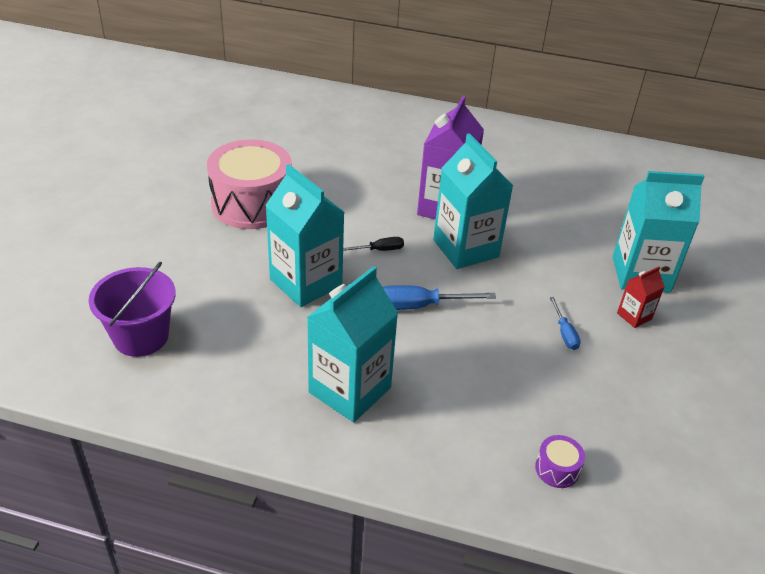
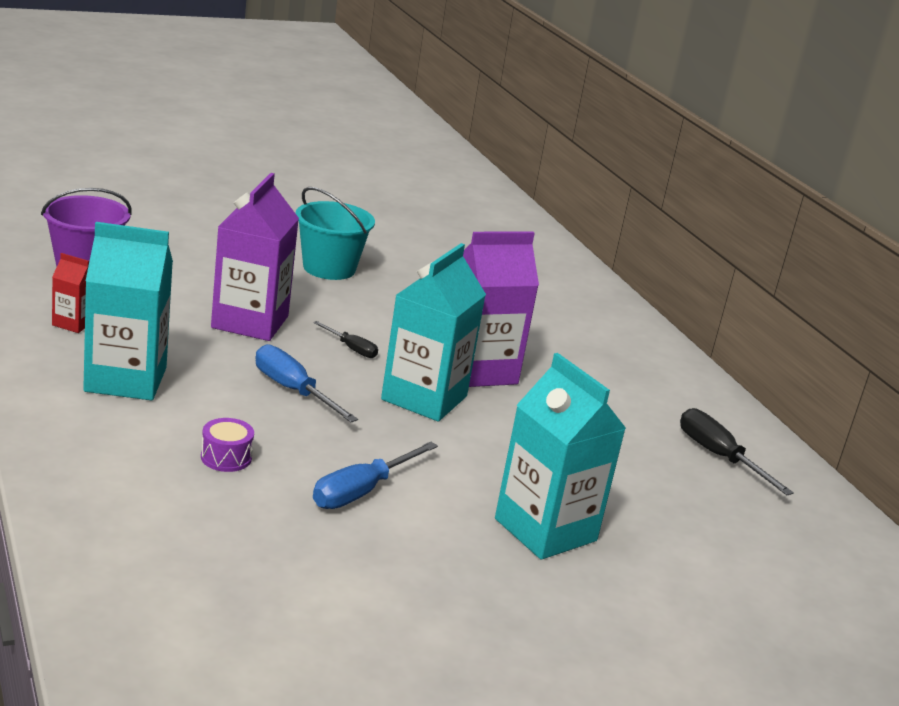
camera: 50 degrees right, 15 degrees down
pink drum [207,139,292,229] -> turquoise bucket [296,187,375,280]
turquoise carton [265,164,345,307] -> purple carton [211,173,299,341]
purple drum [535,435,585,488] -> purple drum moved to [201,418,254,472]
blue screwdriver [550,297,581,350] -> blue screwdriver [313,442,438,509], size x1.71
red carton [617,266,665,328] -> red carton moved to [52,253,89,333]
none -> black screwdriver [680,408,794,495]

